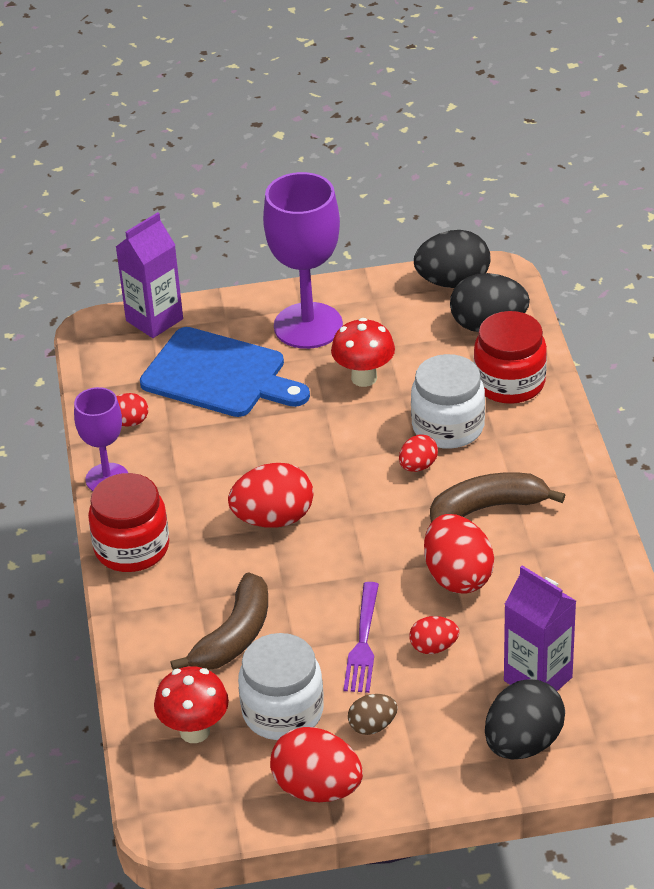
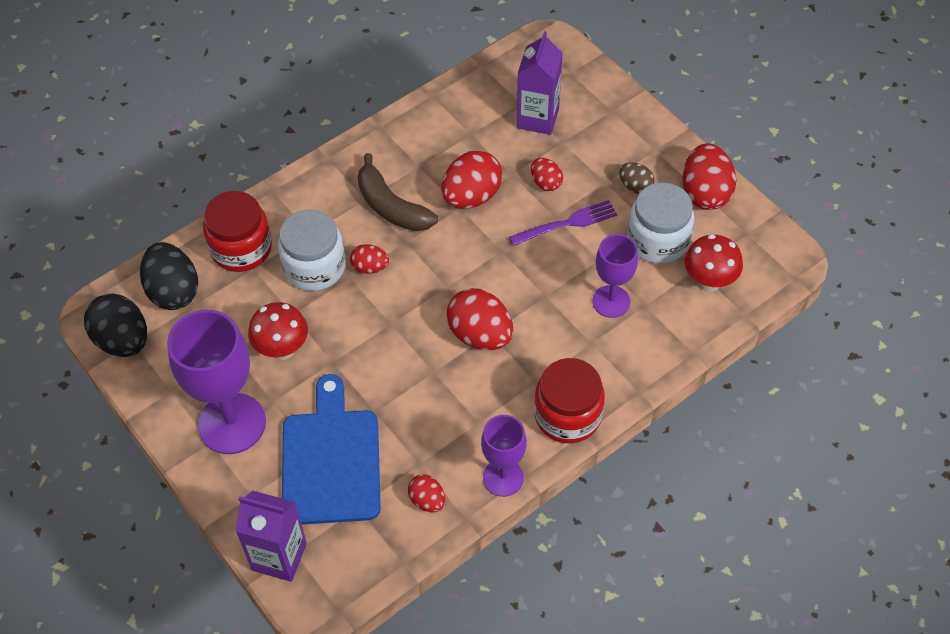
camera: 120 degrees left, 15 degrees up
brown banana [170,572,268,670] -> purple goblet [592,234,638,318]
black egg [485,679,565,760] -> none

